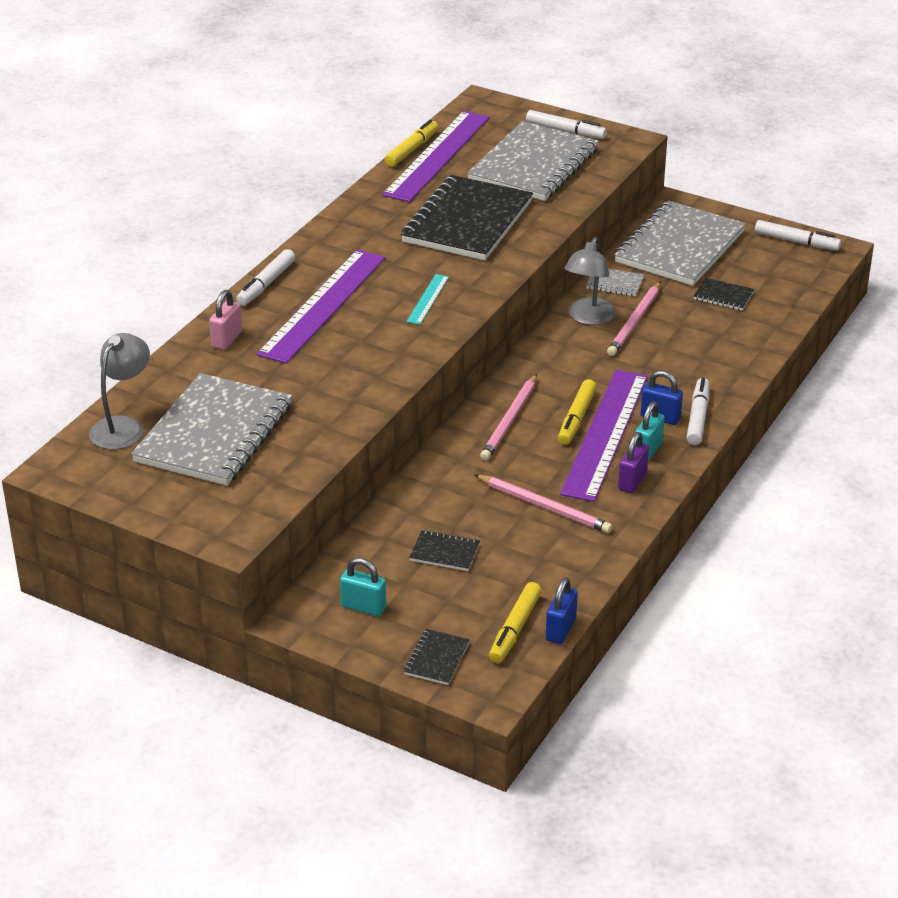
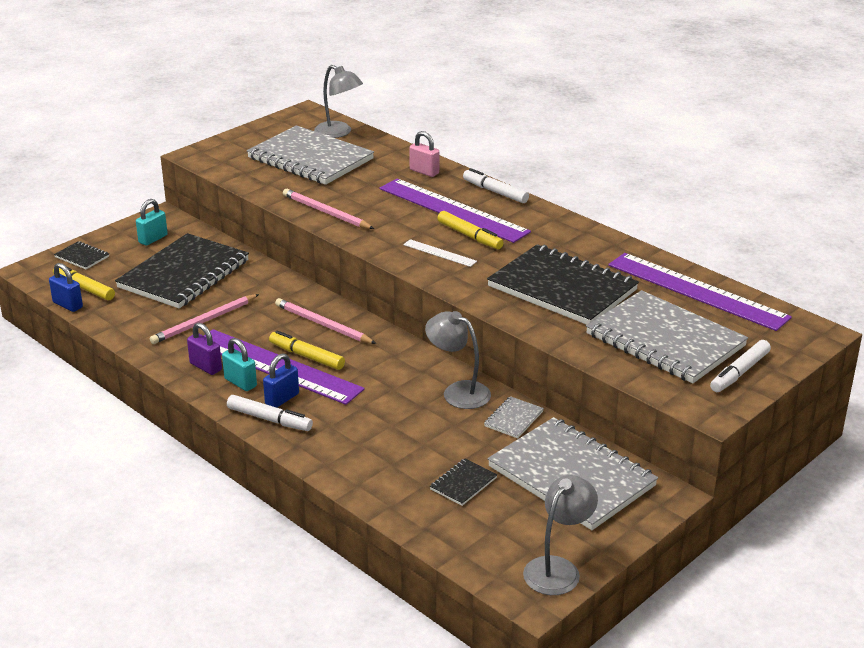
camera: 105 degrees right, 5 degrees down
yellow marker [384,120,438,167] -> yellow marker moved to [437,211,503,249]
turquoise ruler [406,274,449,325] -> white ruler [403,239,477,267]
black notebook [409,530,480,571] -> black notebook [115,233,249,308], size x2.43
pink pencil [607,282,661,356] -> pink pencil moved to [283,189,374,229]
white marker [755,220,841,251] -> grey lamp [523,475,598,595]

